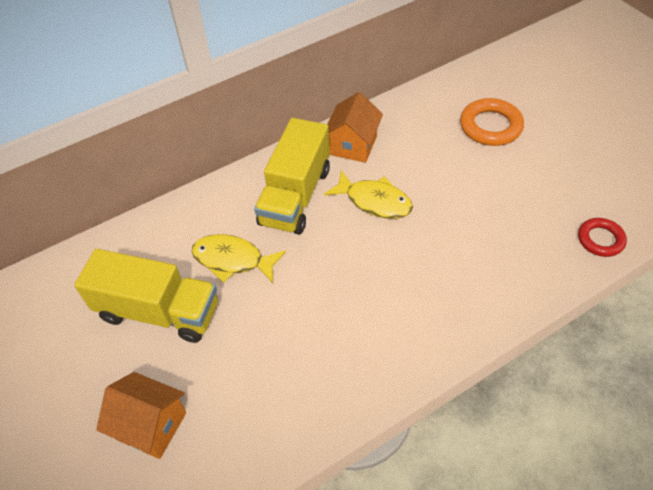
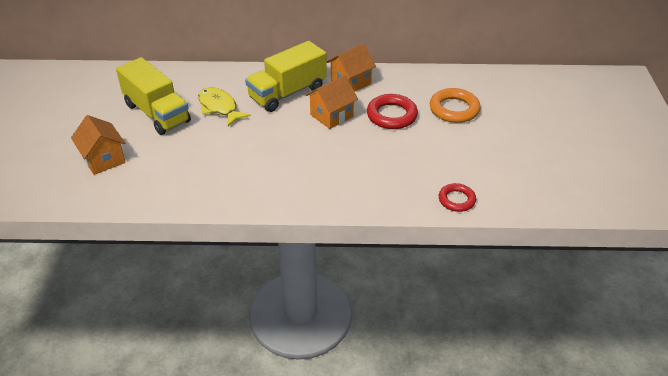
camera: 30 degrees right, 10 degrees down
yellow fish [324,170,413,219] -> orange house [306,75,358,129]
none -> red ring [367,94,418,129]

